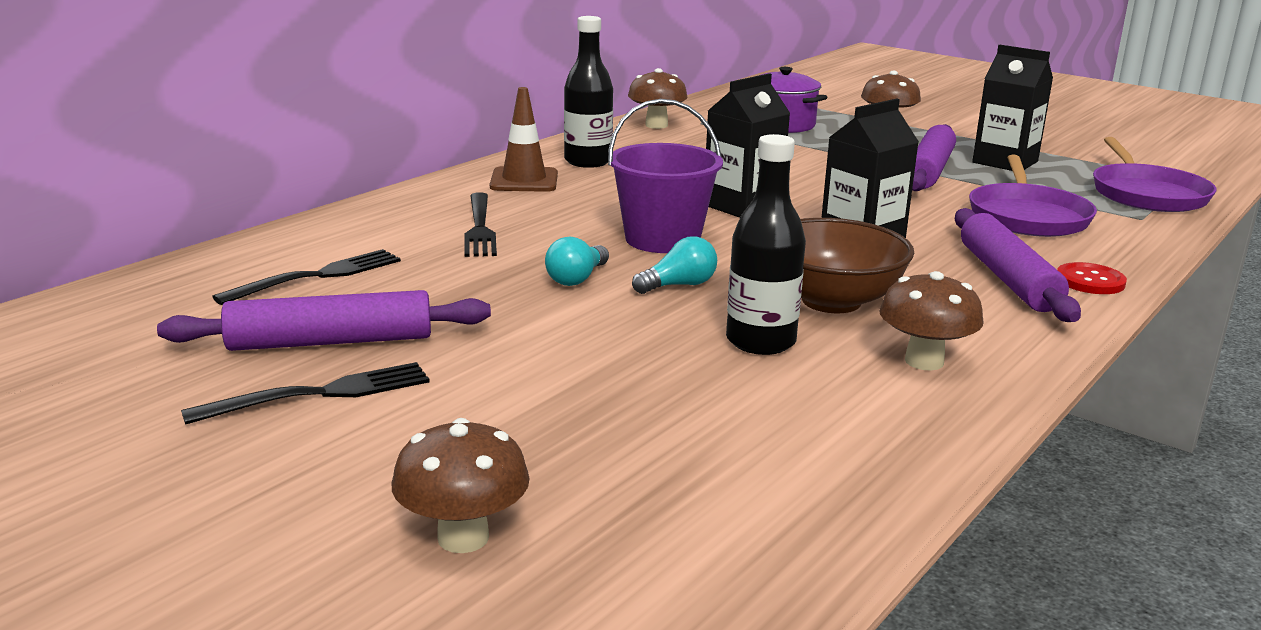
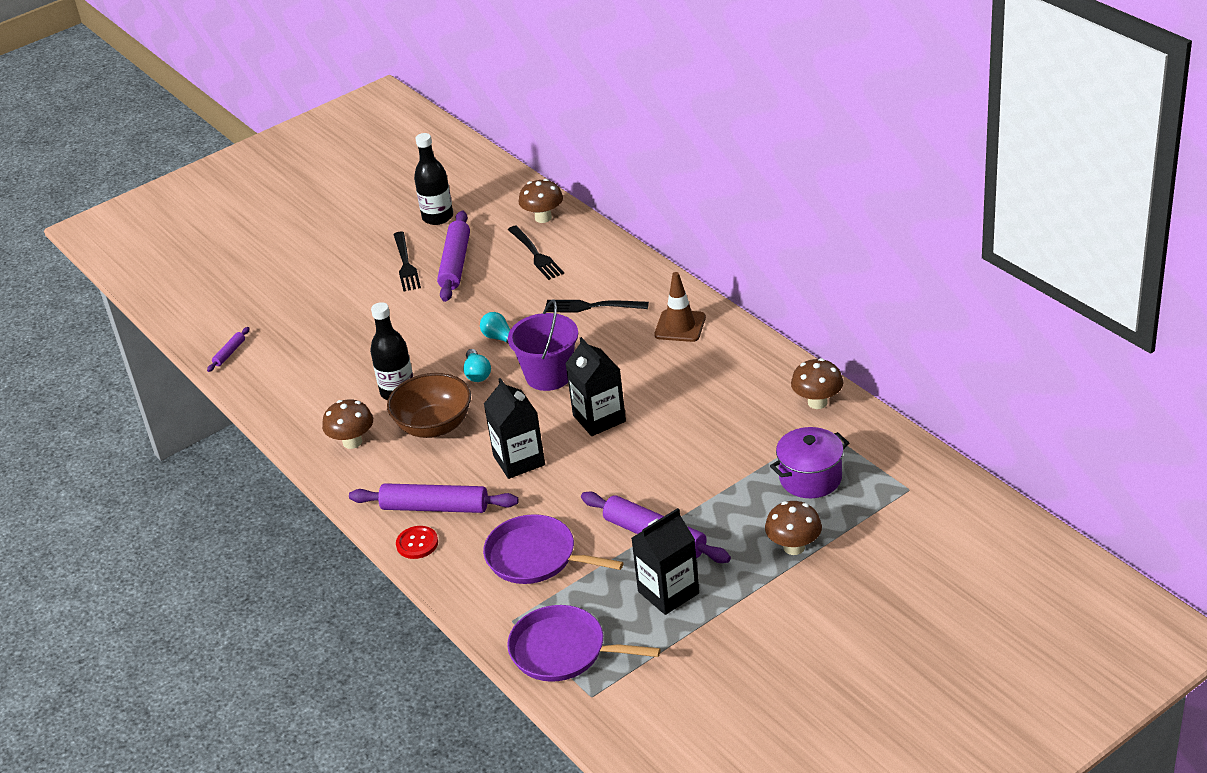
camera: 110 degrees right, 15 degrees up
brown mushroom [392,418,530,553] -> brown mushroom moved to [519,179,563,223]
black bottle [564,16,613,168] -> black bottle moved to [414,133,453,225]
none -> purple rolling pin [207,327,250,372]

